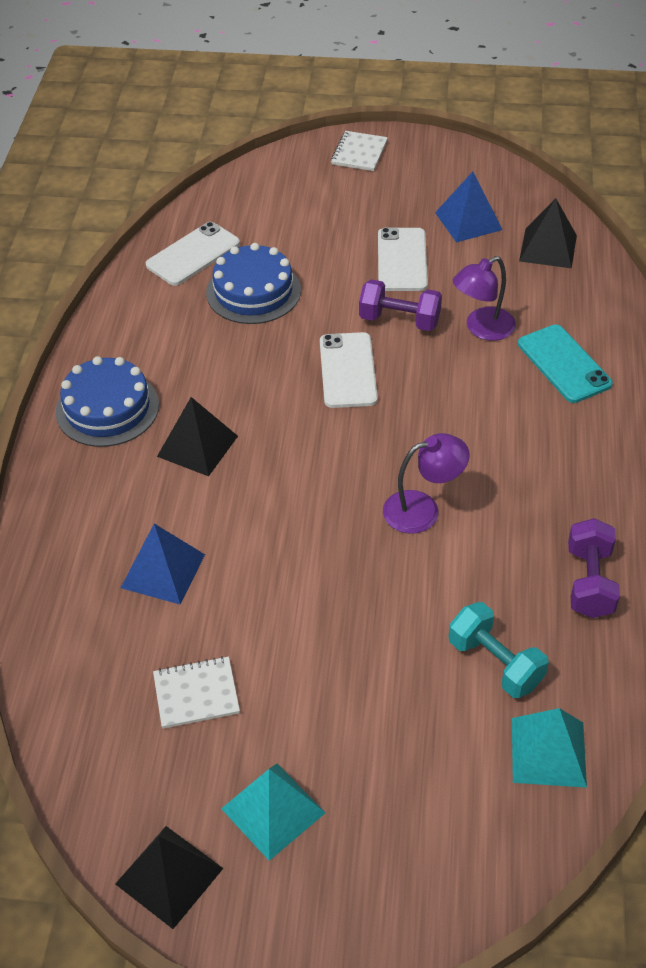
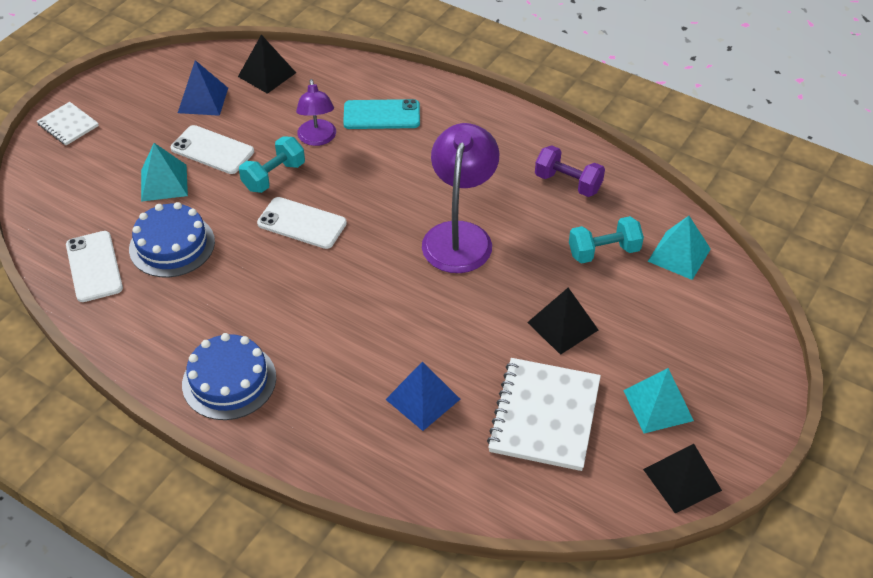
camera: 65 degrees left, 0 degrees up
white notebook [153,656,240,729] -> white notebook [487,358,601,471], size x1.86
black pyramid [157,397,238,476] -> black pyramid moved to [527,288,598,355]
purple dumbbell [359,279,442,331] -> turquoise dumbbell [239,136,305,193]
purple lamp [383,433,470,534] -> purple lamp [422,123,499,273], size x1.66
none -> turquoise pyramid [141,143,188,202]

